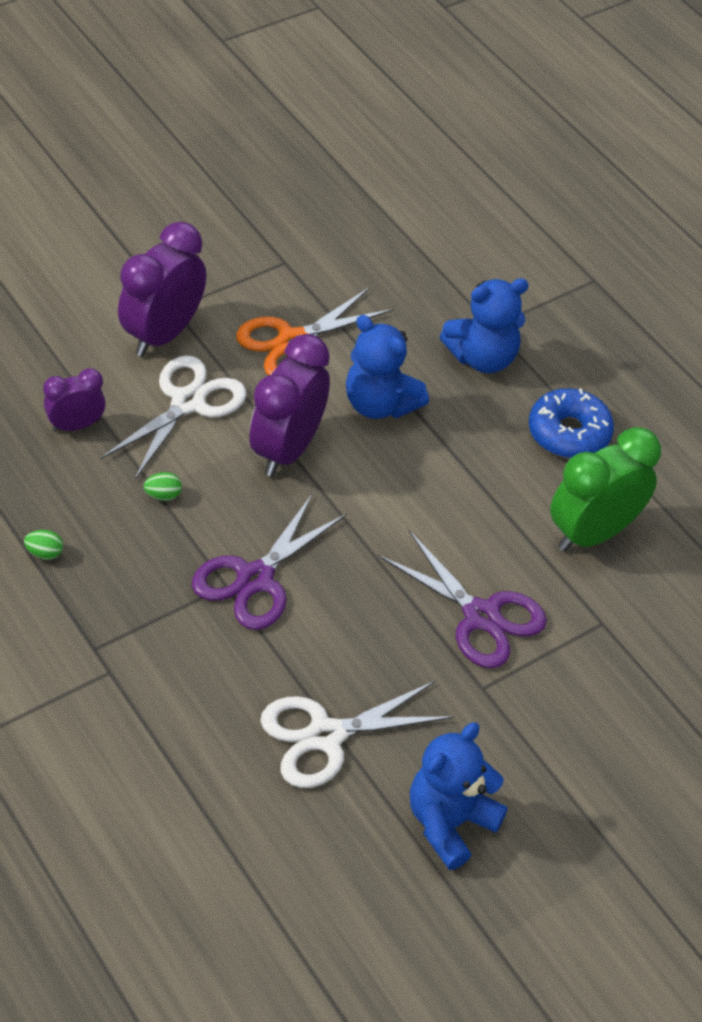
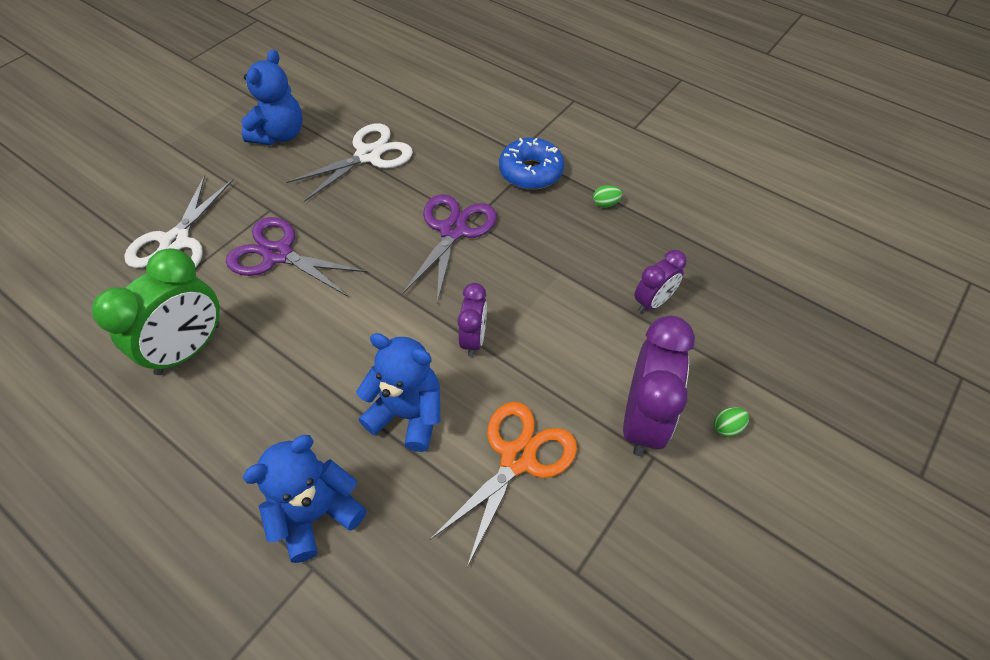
camera: 165 degrees right, 5 degrees up
white scissors [100,355,246,481] -> white scissors moved to [124,174,234,268]
green egg [143,472,182,501] -> green egg moved to [714,407,749,437]
purple clock [249,334,330,477] -> purple clock [457,283,487,357], size x0.56
blue donut [529,388,614,458] -> blue donut moved to [499,138,564,190]

